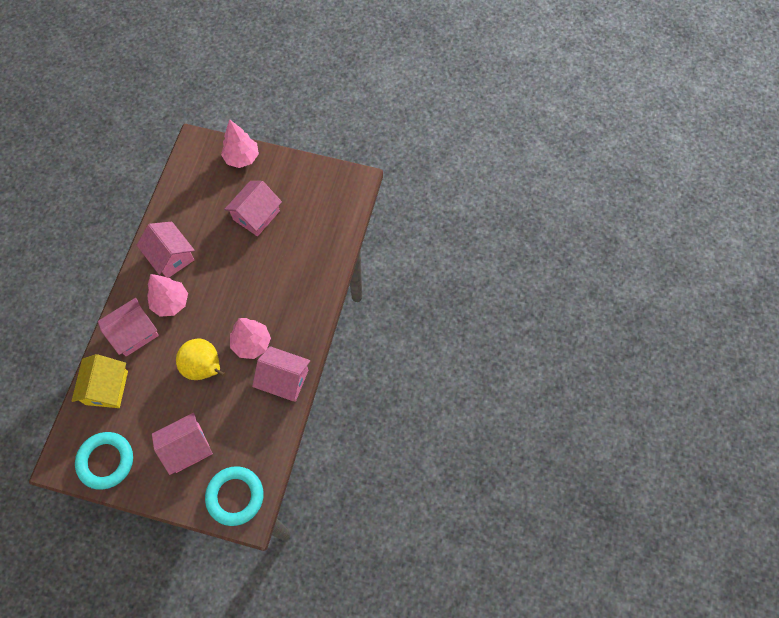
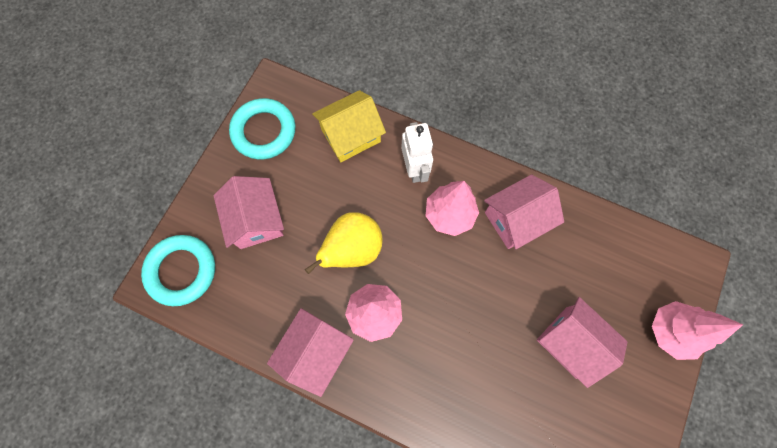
camera: 100 degrees right, 5 degrees up
yellow house [72,354,128,408] -> yellow house turned 45 degrees counterclockwise [312,90,386,162]
pink house [98,298,159,356] -> white robot [401,122,433,183]

